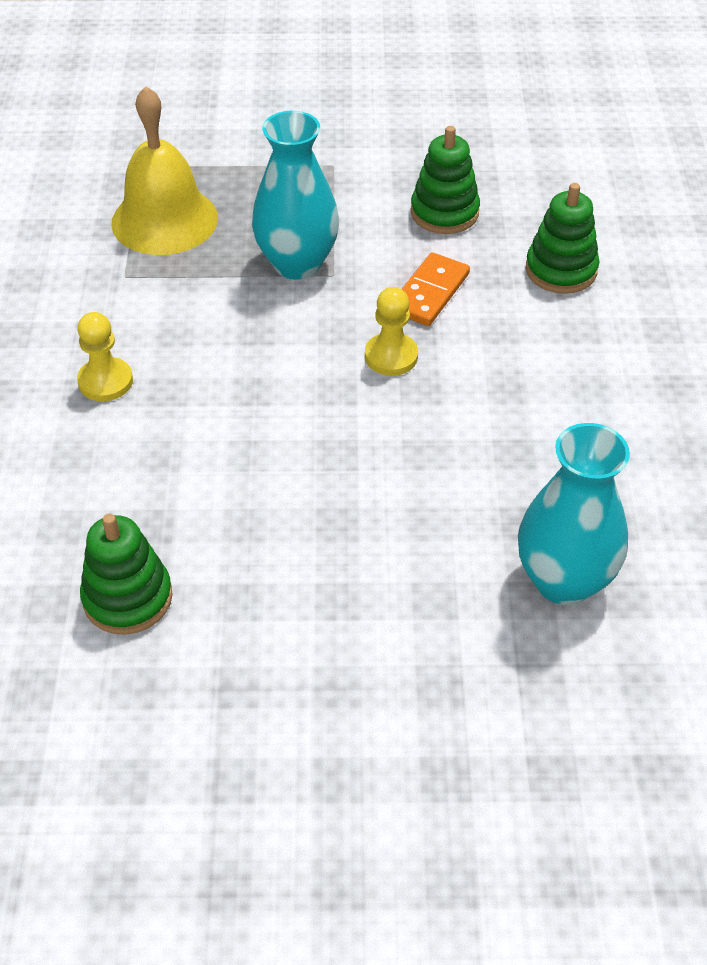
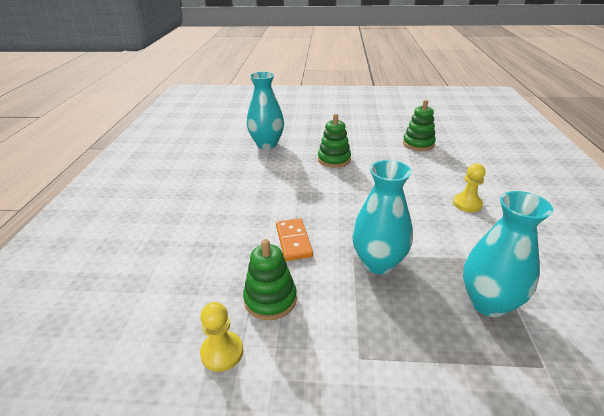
camera: 175 degrees left, 15 degrees down
yellow bell [111,86,218,255] -> turquoise vase [463,191,553,317]
yellow pawn [365,287,418,376] -> yellow pawn moved to [200,302,243,372]
orange domino [402,252,470,326] -> orange domino turned 45 degrees counterclockwise [276,218,313,261]
green stacking toy [526,183,599,294] -> green stacking toy moved to [318,114,351,168]

